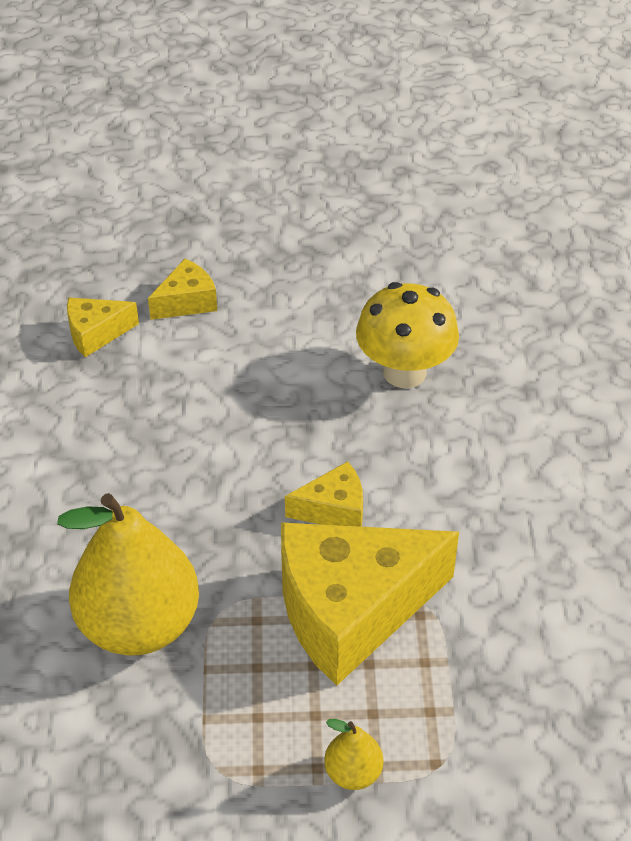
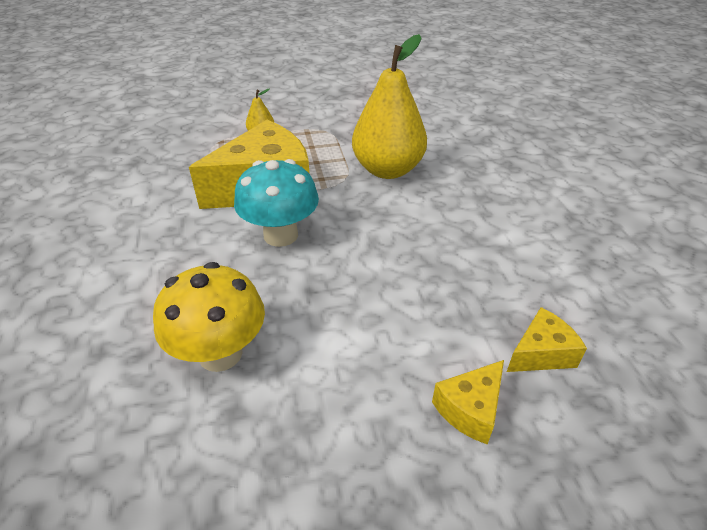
camera: 170 degrees right, 5 degrees down
yellow cheese [285,461,363,527] -> turquoise mushroom [234,159,319,247]

